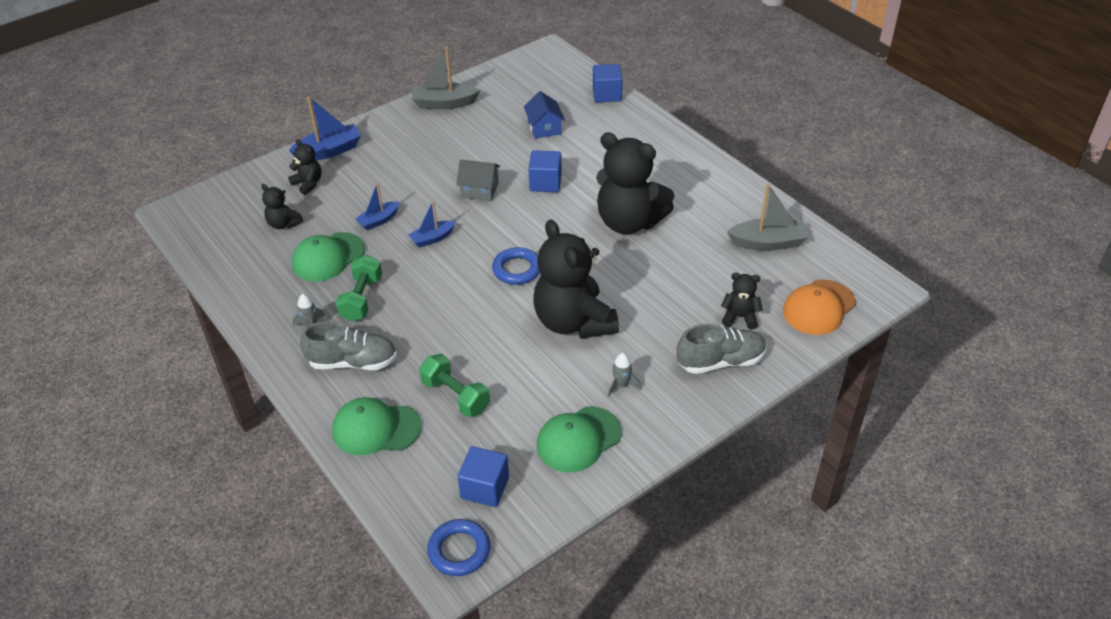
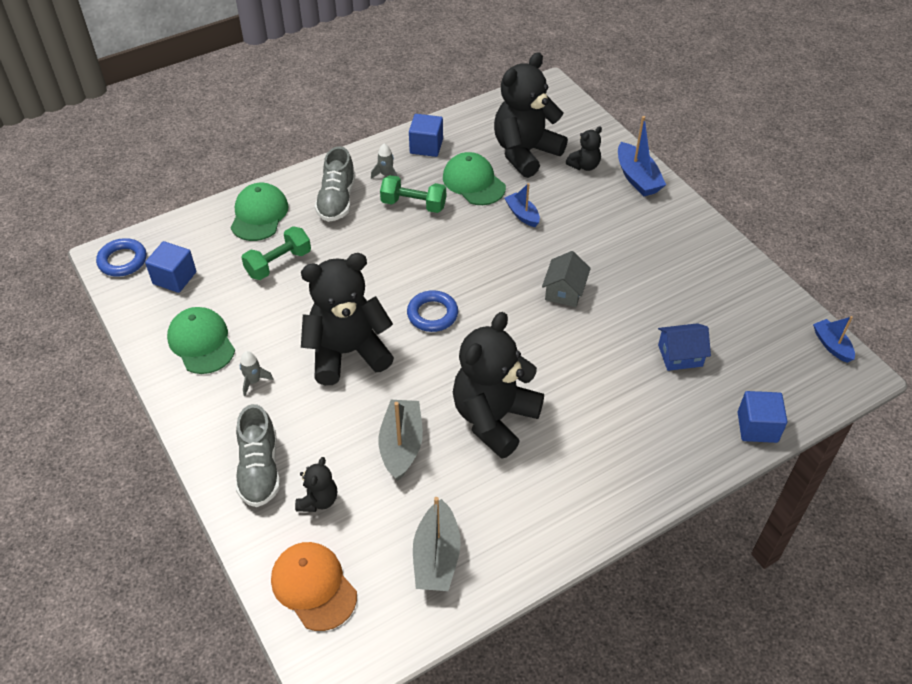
camera: 95 degrees right, 5 degrees up
black teddy bear [261,184,303,229] -> black teddy bear [494,52,568,178], size x2.19
blue boat [408,200,455,248] -> blue boat moved to [813,316,855,363]
grey boat [412,47,480,109] -> grey boat moved to [378,400,423,481]
blue cube [529,150,562,192] -> blue cube moved to [409,114,443,157]

